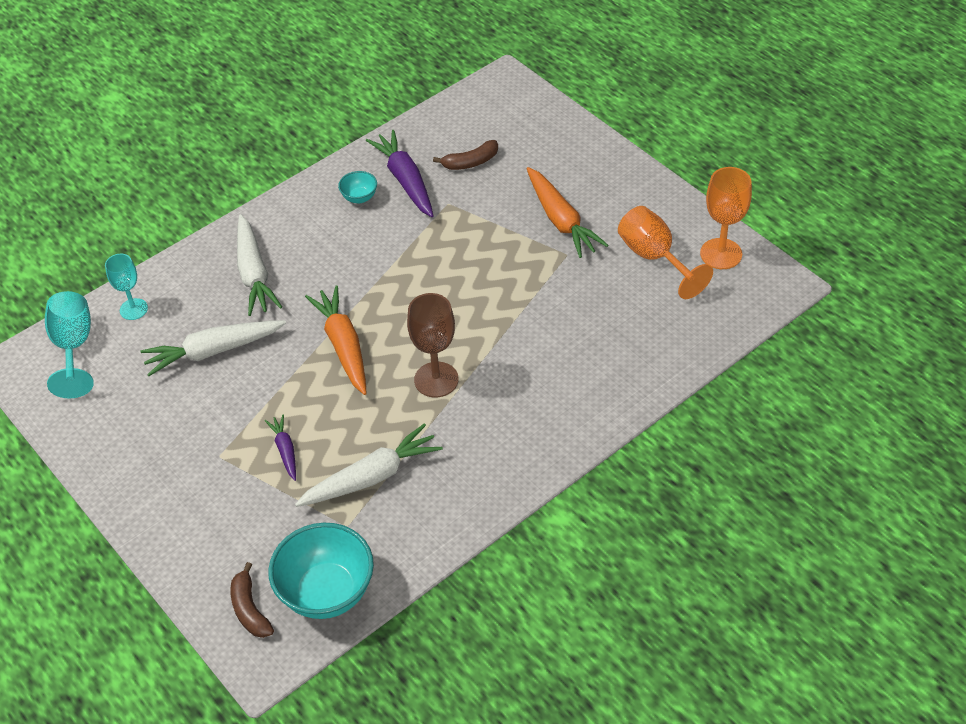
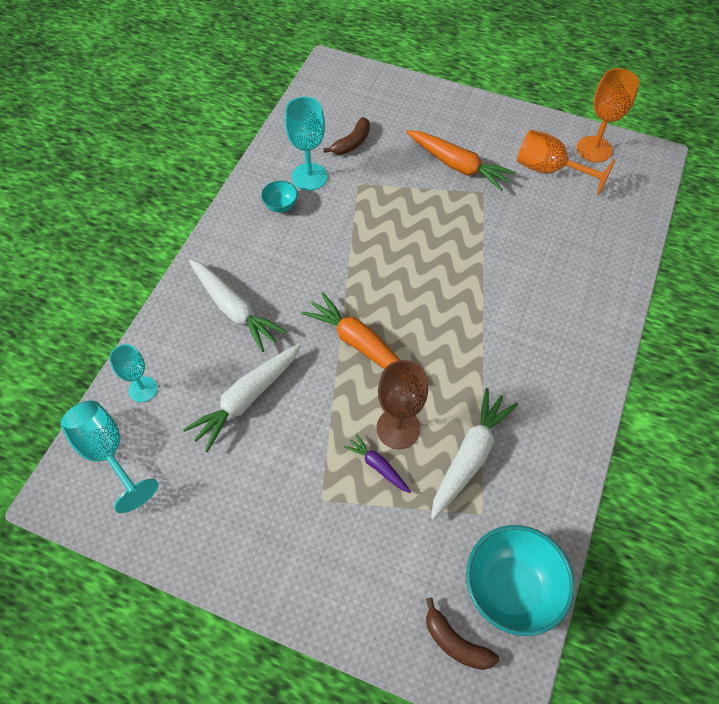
camera: 30 degrees left, 10 degrees up
purple carrot [366,130,434,217] -> turquoise goblet [285,97,327,191]
brown goblet [407,293,459,397] -> brown goblet moved to [376,360,428,449]

